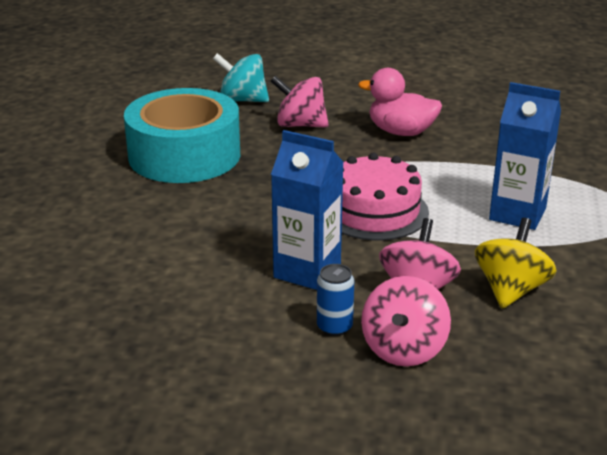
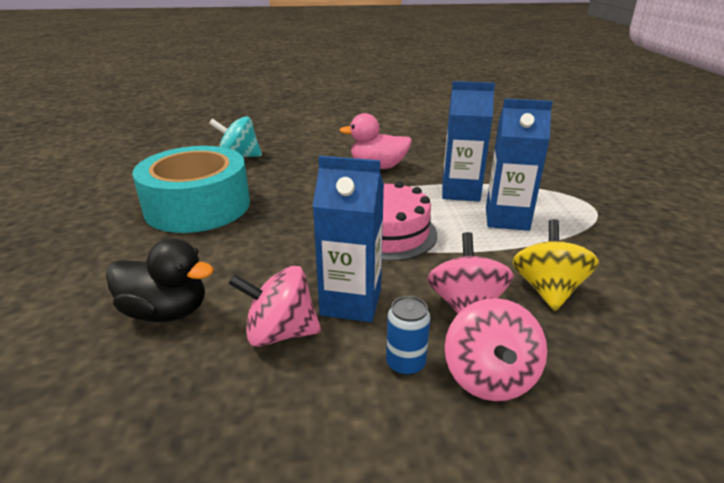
camera: 15 degrees left, 0 degrees up
pink spinning top [270,76,329,128] -> pink spinning top moved to [228,266,321,347]
none -> black duck [106,238,214,322]
none -> blue carton [442,81,495,201]

